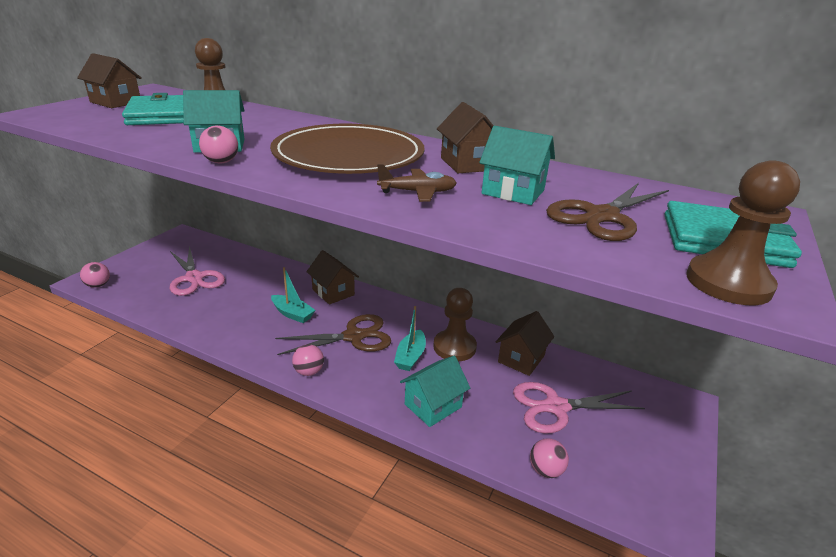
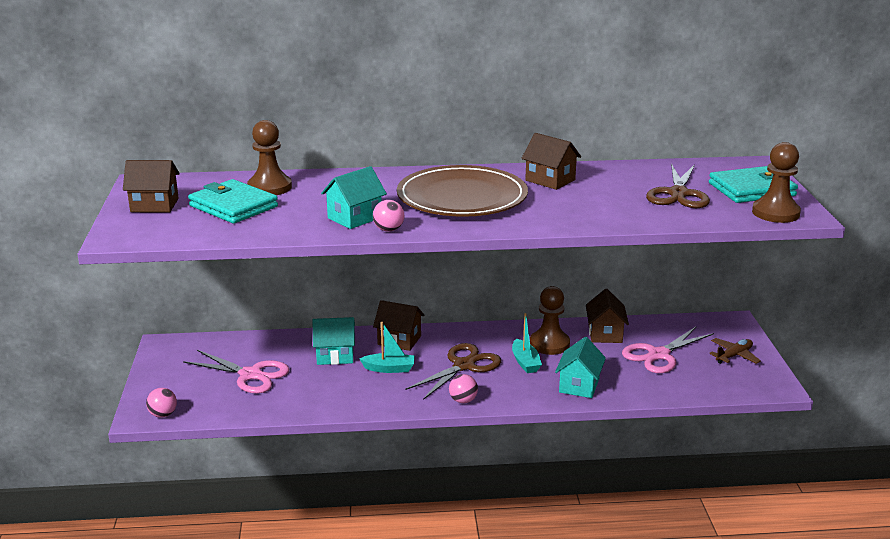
camera: 30 degrees left, 5 degrees down
brown plane [377,164,457,202] -> brown plane moved to [709,338,761,364]
turquoise house [479,126,555,205] -> turquoise house moved to [313,317,355,365]
pink ball [530,438,569,478] -> none

